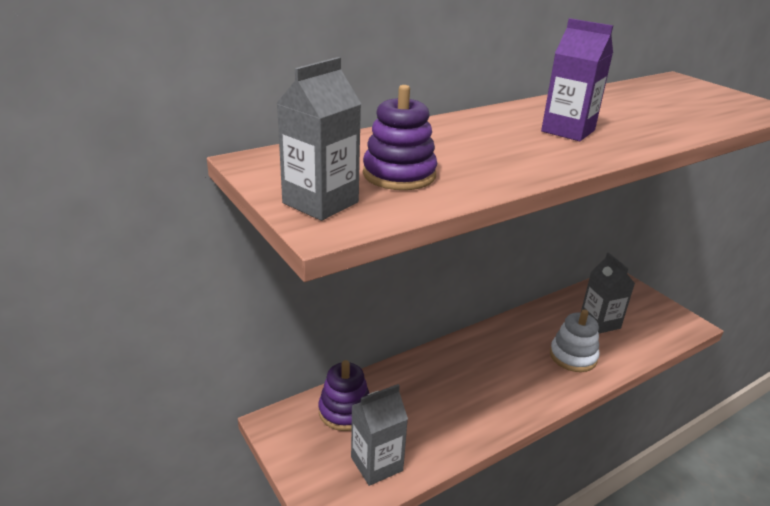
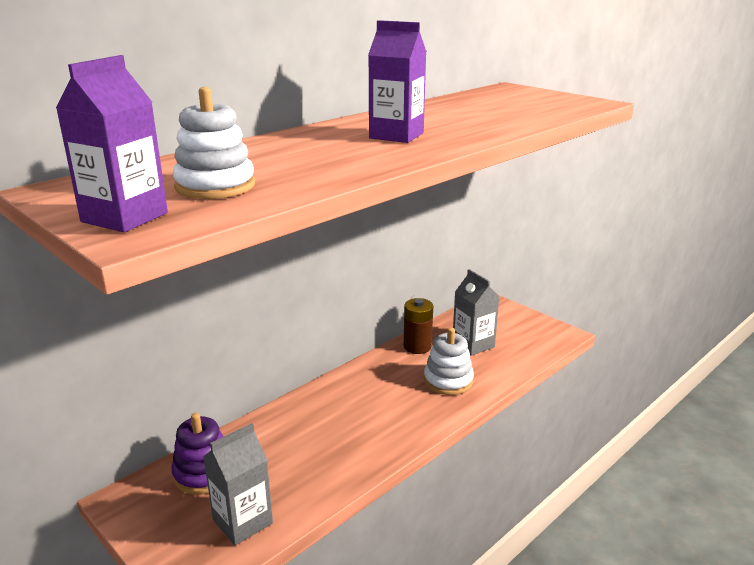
camera: 10 degrees left, 5 degrees down
grey carton [277,57,361,221] -> purple carton [56,55,168,232]
purple stacking toy [363,85,437,190] -> white stacking toy [173,87,255,199]
none -> brown battery [404,298,433,354]

